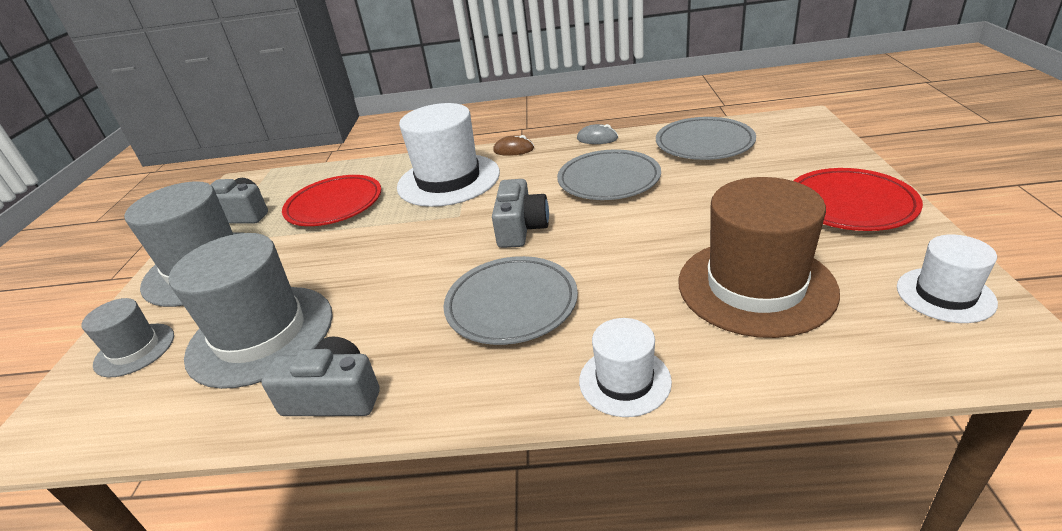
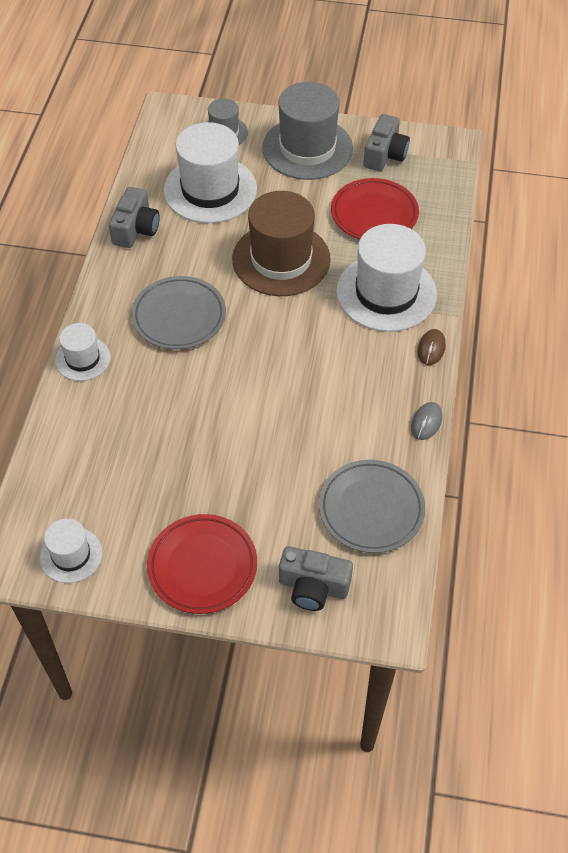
camera: 95 degrees right, 20 degrees up
grey hat [169,233,333,389] -> white hat [163,122,257,223]
grey camera [492,179,549,248] -> grey camera moved to [279,546,353,611]
grey plate [557,149,661,200] -> none
brown hat [678,177,840,338] -> brown hat moved to [232,191,331,296]

